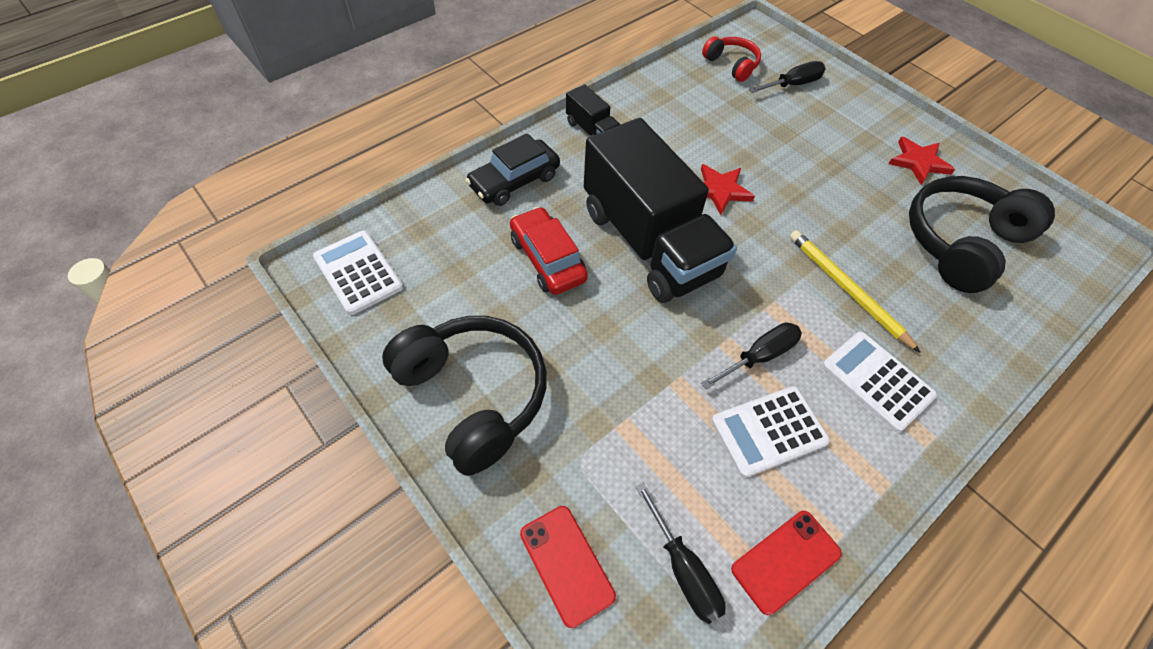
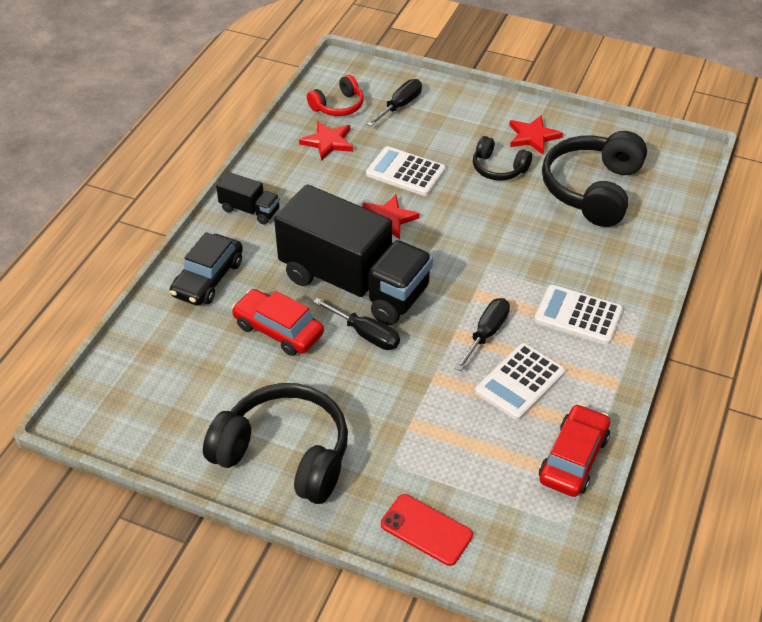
camera: 25 degrees left, 10 degrees down
white calculator [313,230,403,315] -> white calculator moved to [366,146,446,196]
black screwdriver [635,482,726,624] -> black screwdriver moved to [313,298,400,350]
red headphones [702,36,761,82] -> red headphones turned 120 degrees clockwise [307,75,364,116]
red phone [731,511,842,615] -> red car [539,404,610,497]
yellow pencil [790,230,921,353] -> none
none -> red star [299,121,353,161]
none -> black headphones [473,136,532,181]

